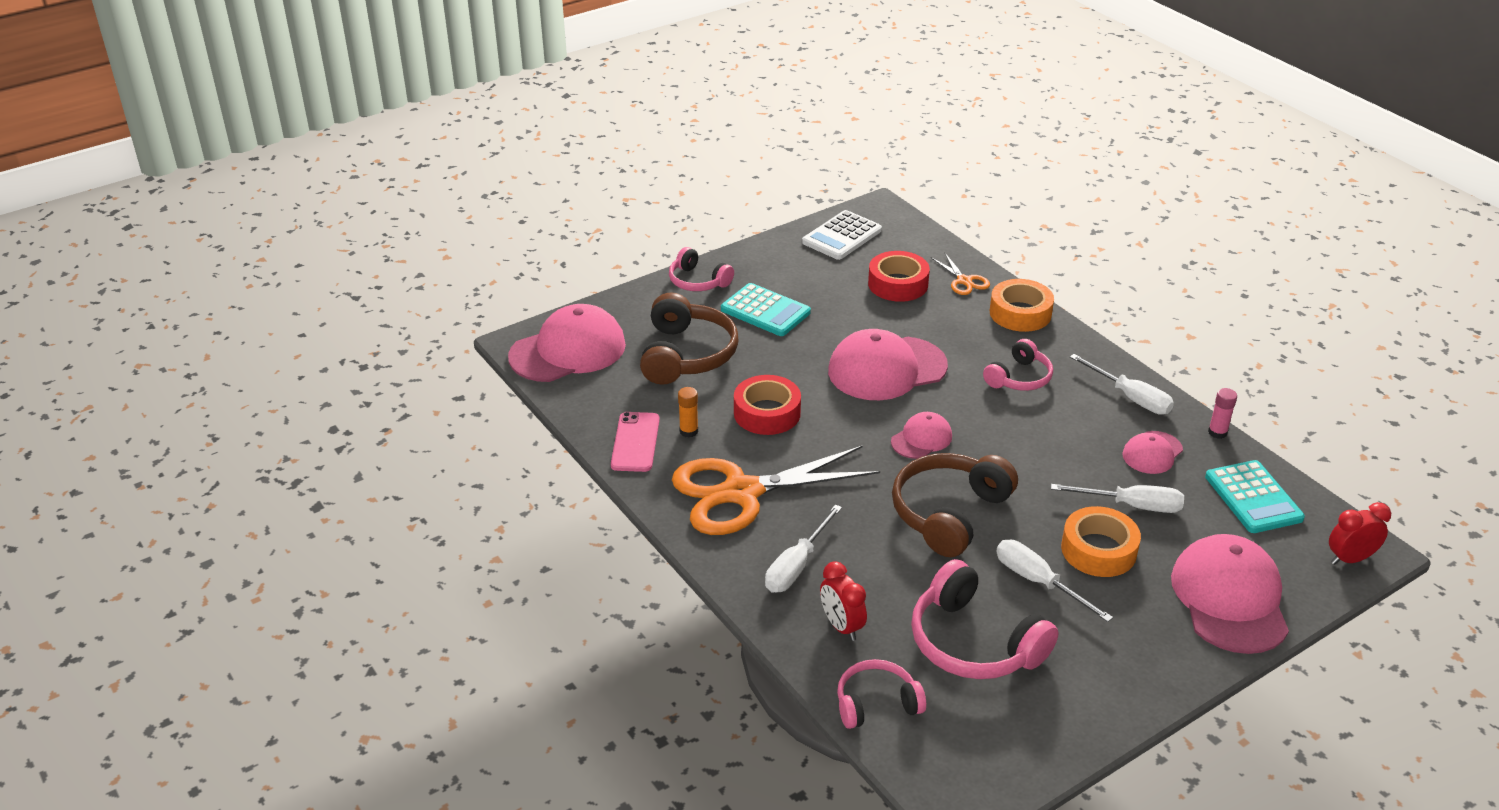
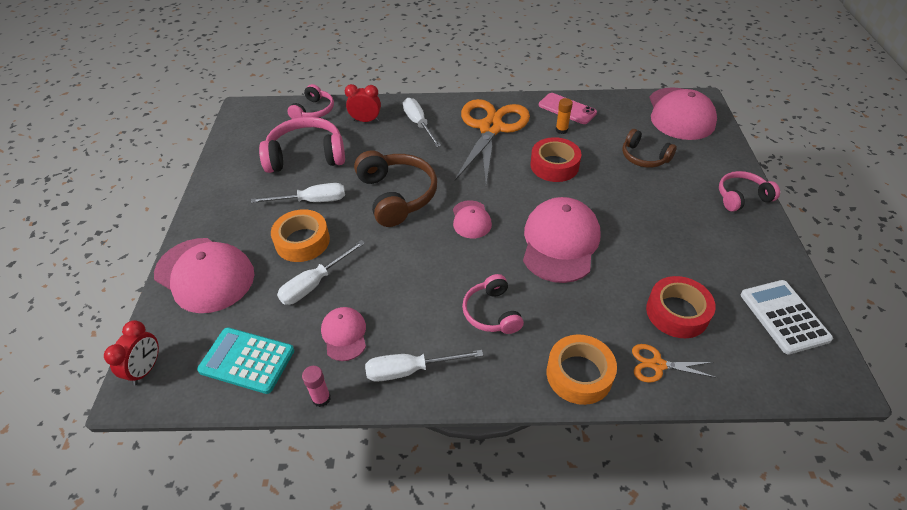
camera: 125 degrees right, 10 degrees up
brown headphones [640,292,739,385] -> brown headphones [622,129,677,168], size x0.60
turquoise calculator [721,283,811,336] -> none

